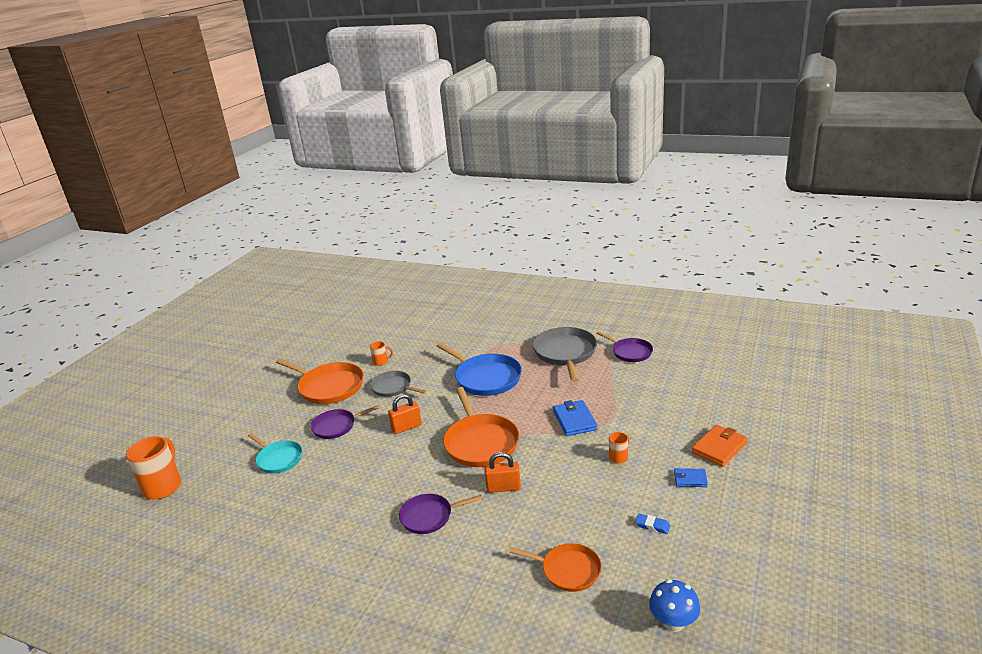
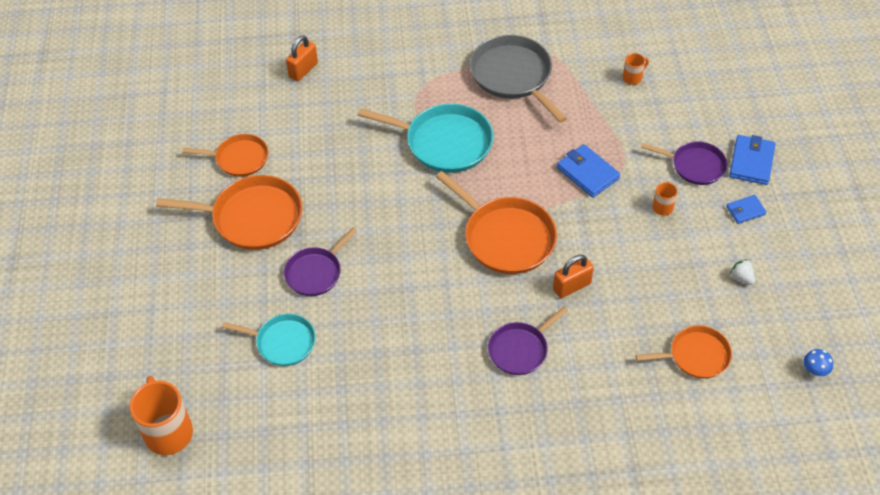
camera: 30 degrees left, 25 degrees up
orange mug [370,341,393,366] -> orange mug moved to [623,53,649,85]
grey pan [370,371,427,397] -> none
orange padlock [388,394,422,434] -> orange padlock moved to [286,35,318,81]
blue pan [437,343,522,396] -> turquoise pan [358,104,493,173]
purple pan [597,331,653,362] -> purple pan moved to [641,141,727,185]
blue eraser [635,514,671,534] -> white strawberry [730,259,755,285]
blue mushroom [649,579,700,632] -> blue mushroom [803,349,833,376], size x0.62
orange wallet [692,425,747,467] -> blue wallet [729,135,775,185]
none -> orange pan [182,134,268,177]

